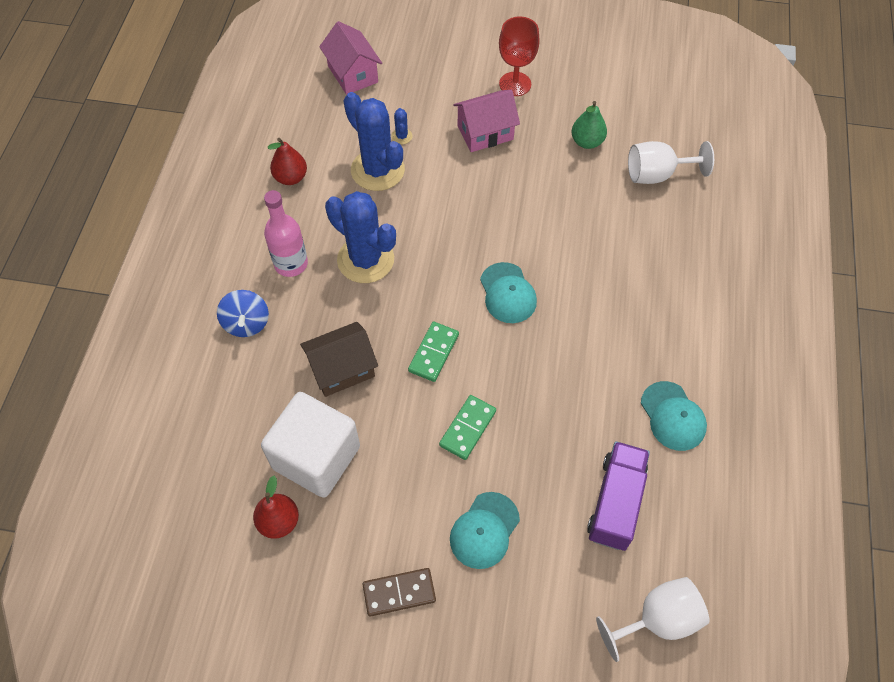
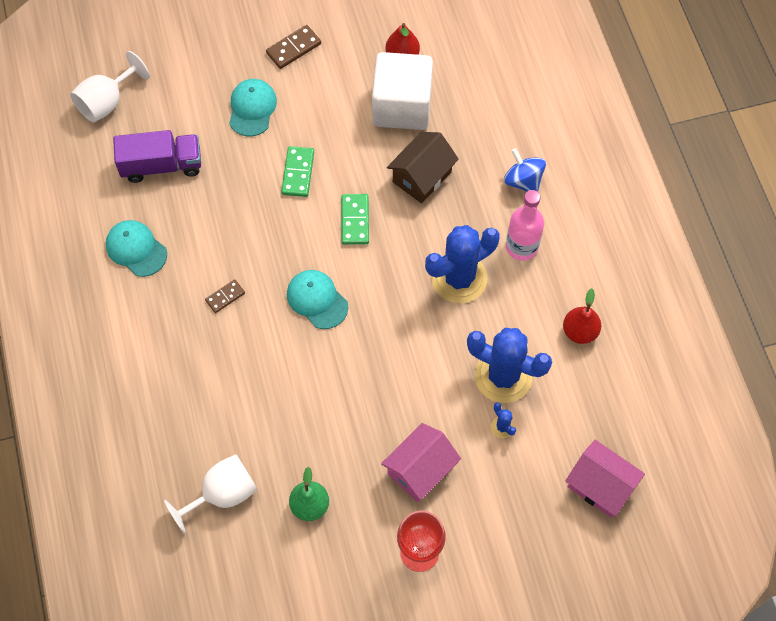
camera: 155 degrees right, 5 degrees up
blue cactus [325,191,396,283] -> blue cactus turned 45 degrees counterclockwise [425,225,500,303]
purple truck [587,441,650,551] -> purple truck turned 90 degrees counterclockwise [113,130,201,183]
none -> brown domino [205,279,245,313]

